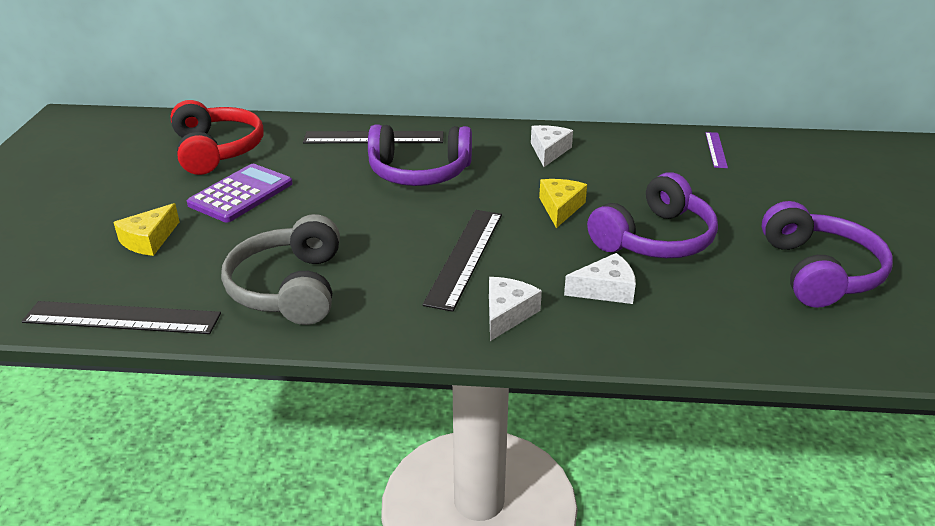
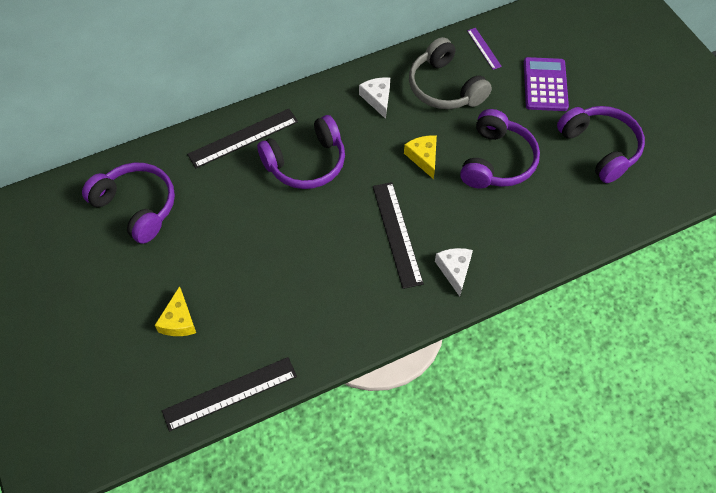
camera: 30 degrees left, 25 degrees up
red headphones [171,100,264,175] -> purple headphones [82,163,175,244]
purple calculator [187,164,293,222] -> purple calculator moved to [524,57,569,111]
grey headphones [221,214,340,325] -> grey headphones moved to [409,37,492,109]
white cheese [564,253,636,304] -> none

